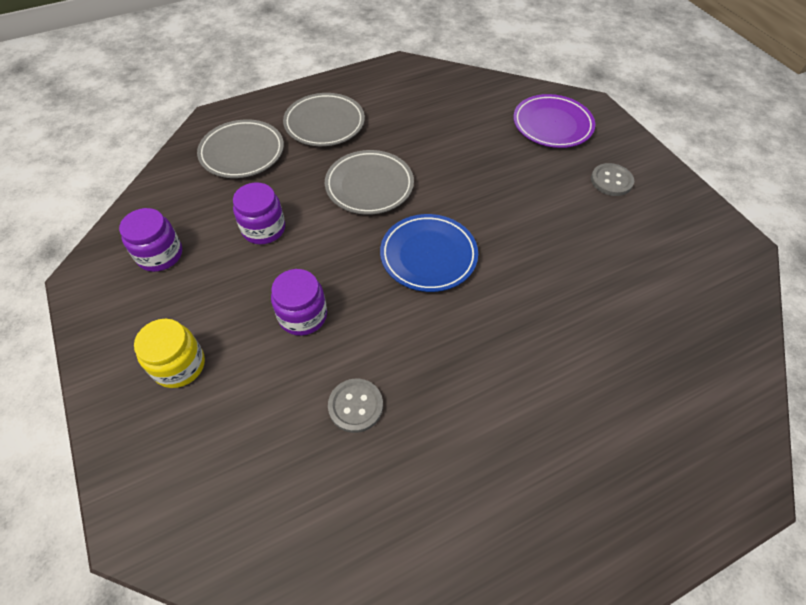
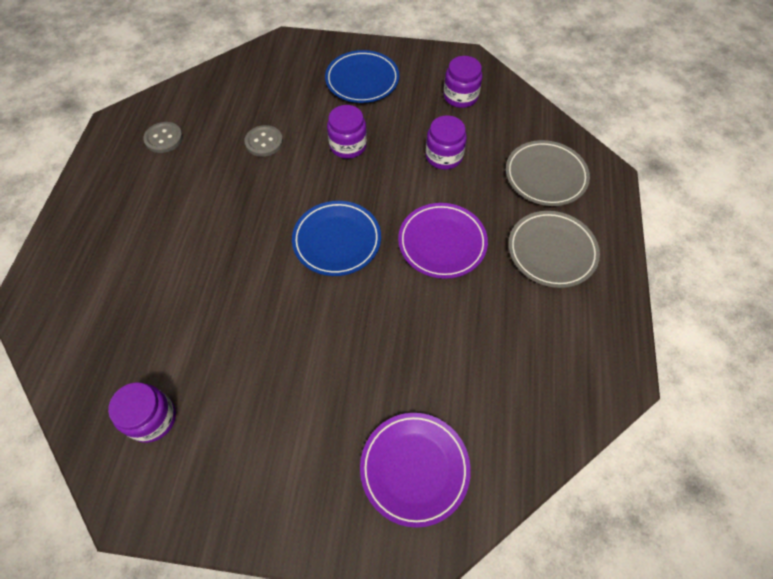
camera: 125 degrees right, 5 degrees up
yellow jar [134,319,205,388] -> blue plate [325,50,400,103]
grey plate [325,150,414,215] -> purple plate [398,203,488,279]
grey button [591,163,634,196] -> grey button moved to [143,122,183,153]
none -> purple jar [108,382,176,443]

